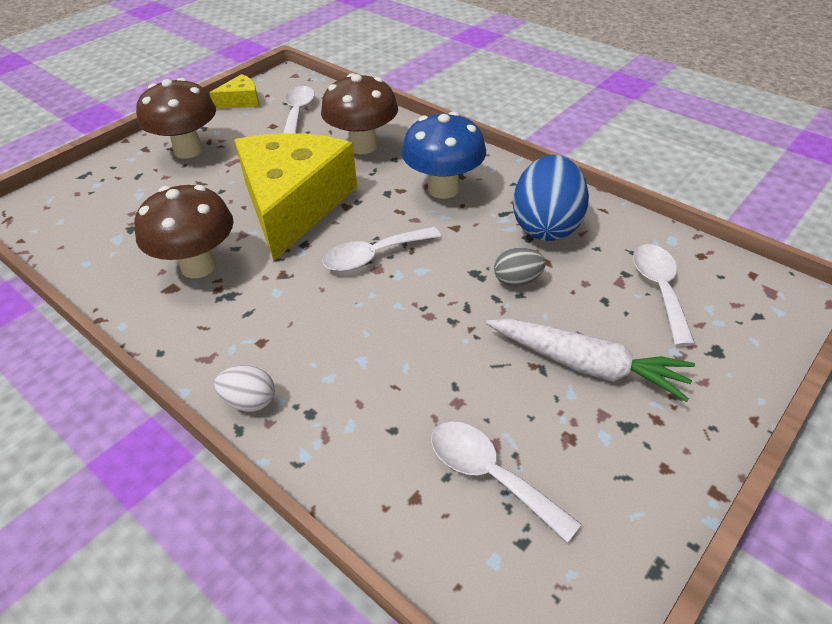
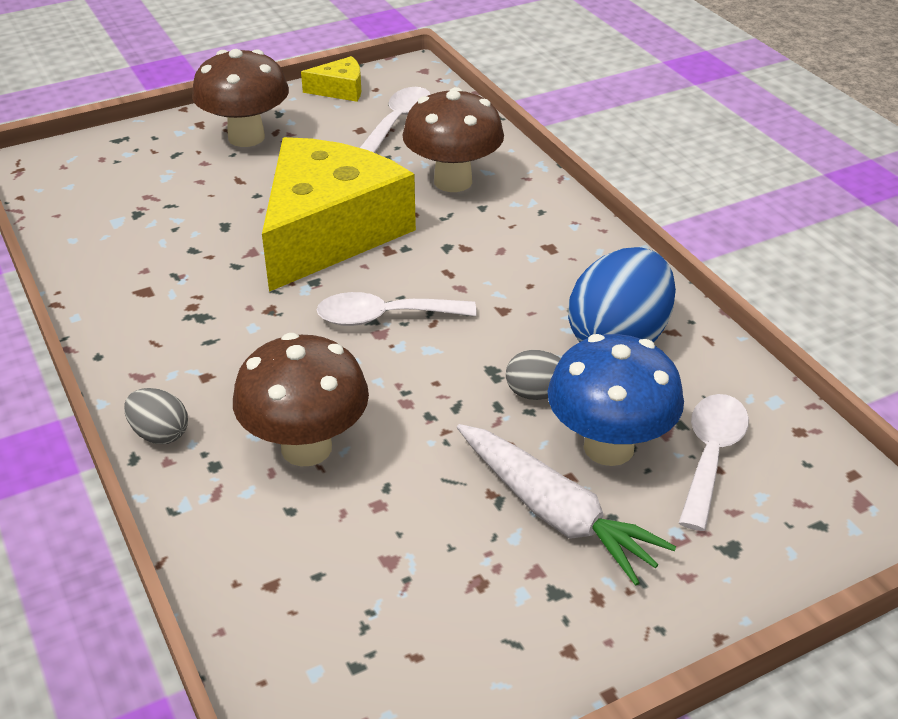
camera: 20 degrees right, 5 degrees down
brown mushroom [134,185,234,278] -> brown mushroom moved to [233,333,369,466]
white egg [214,365,275,412] -> grey egg [124,388,188,444]
blue mushroom [401,112,486,199] -> blue mushroom moved to [548,334,684,466]
white spoon [431,422,581,543] -> none

